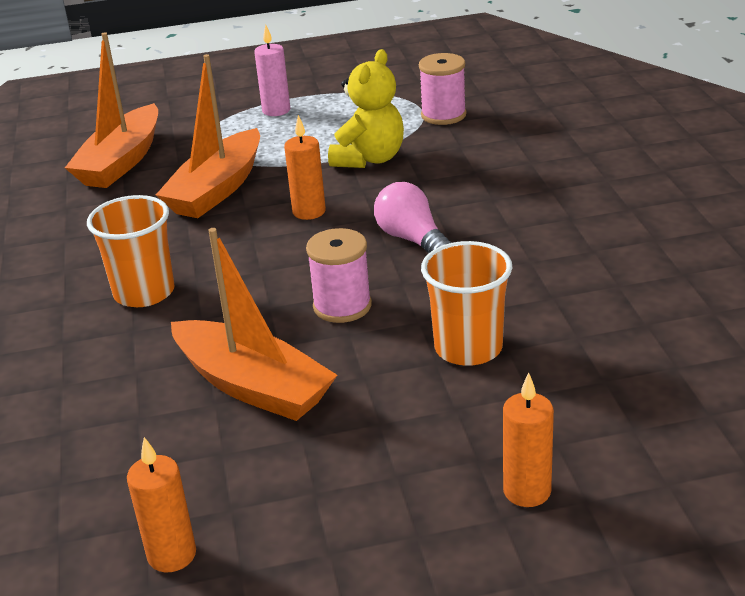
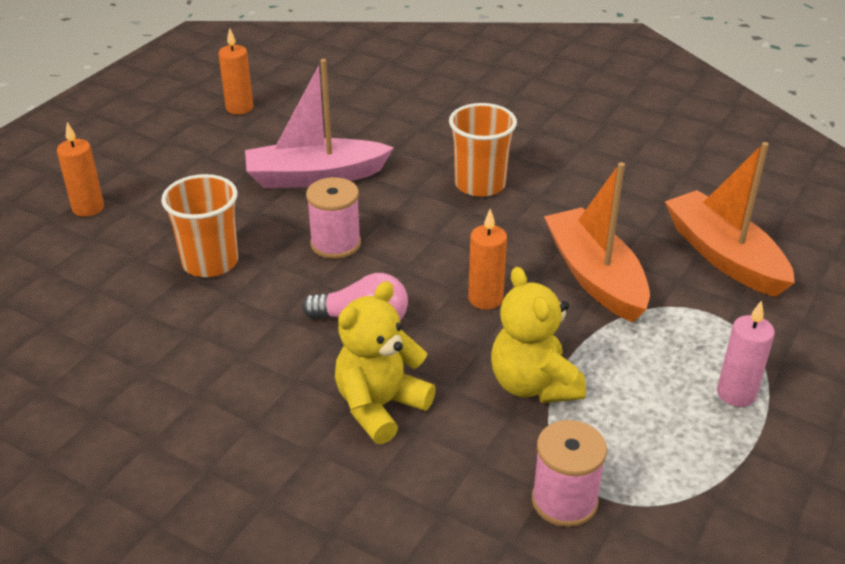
camera: 130 degrees right, 5 degrees up
orange boat [171,228,337,421] -> pink boat [245,59,394,188]
none -> yellow teddy bear [335,281,436,444]

